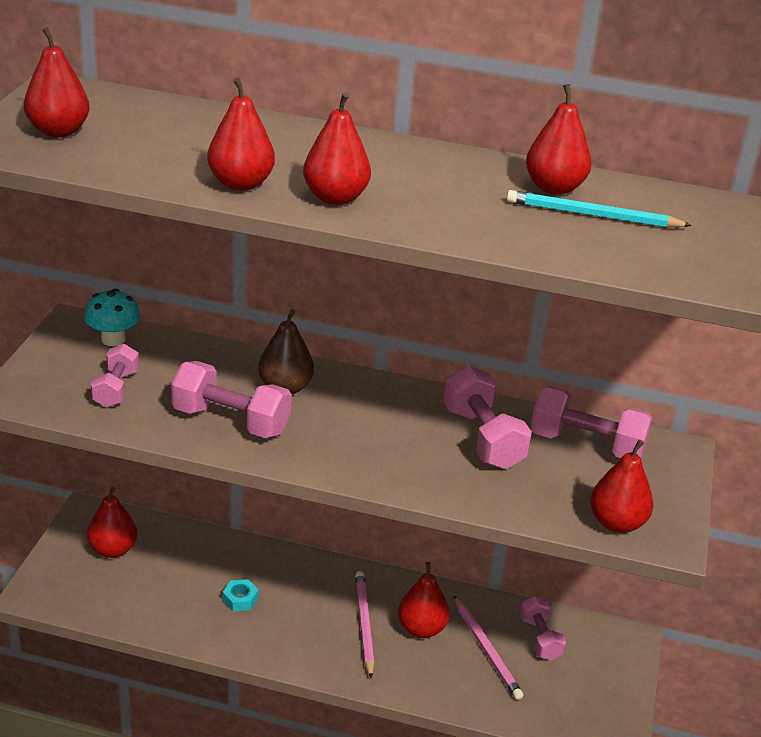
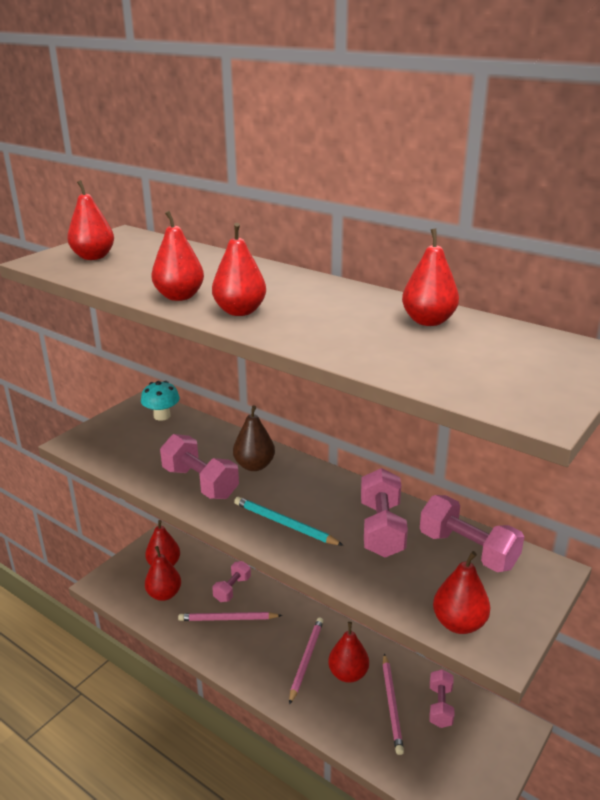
camera: 25 degrees right, 5 degrees down
pink dumbbell [91,344,139,408] -> pink dumbbell moved to [212,561,251,602]
turquoise nut [223,579,258,611] -> pink pencil [178,612,282,621]
turquoise pencil [506,190,692,228] -> turquoise pencil moved to [234,497,344,546]
none -> red pear [145,546,181,601]

